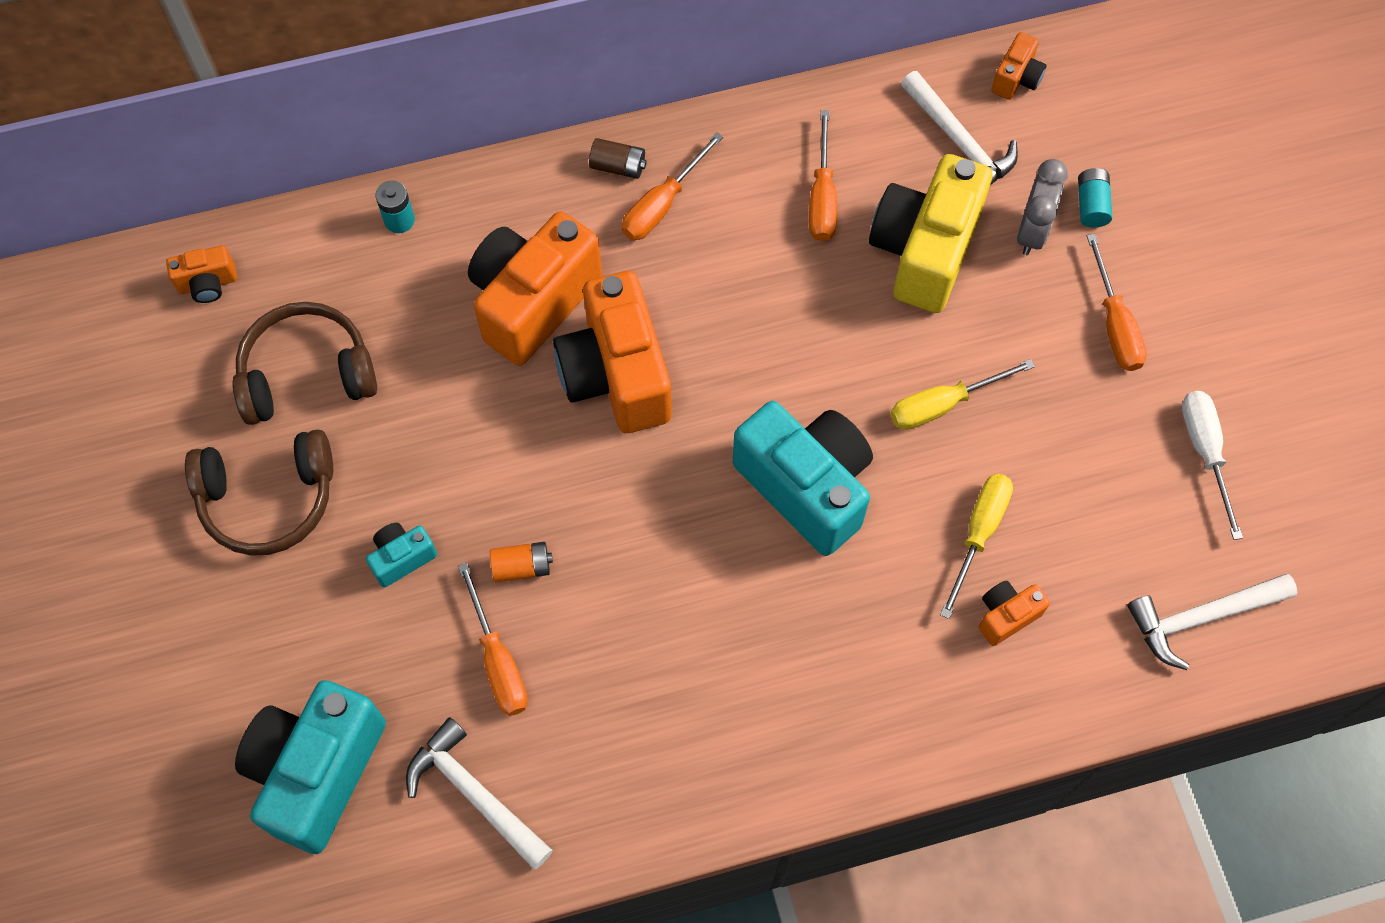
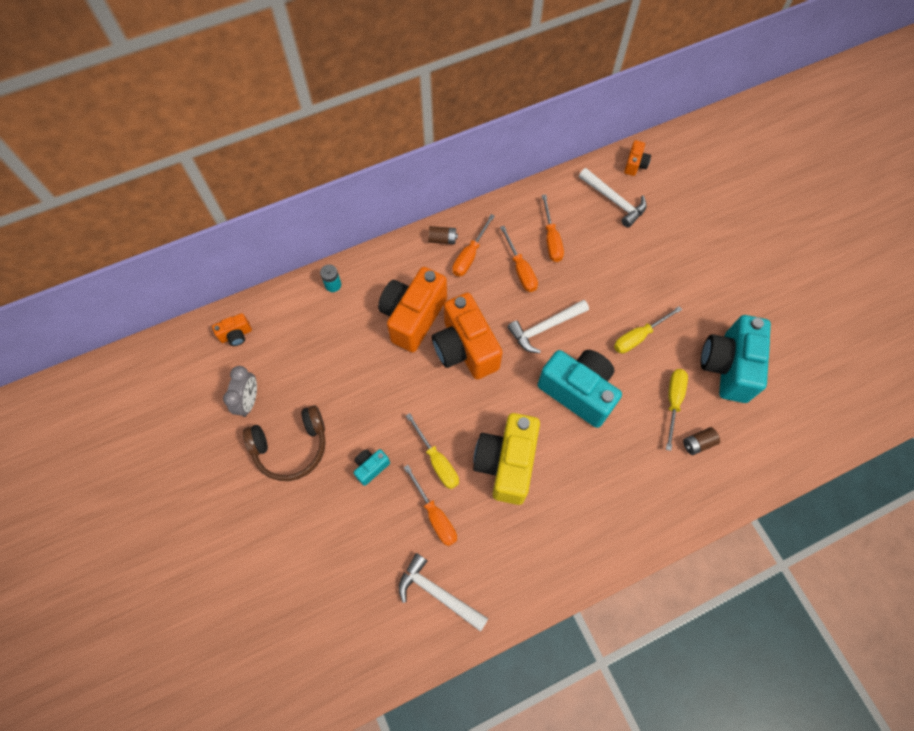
camera: 10 degrees left, 0 degrees up
brown headphones [232,302,377,425] -> none
turquoise camera [235,680,386,854] -> turquoise camera moved to [701,315,771,403]
orange battery [490,542,553,582] -> yellow screwdriver [406,413,459,489]
yellow camera [869,154,992,313] -> yellow camera moved to [473,413,540,505]
orange camera [979,581,1050,646] -> brown battery [683,427,720,455]
grey clock [1017,159,1068,255] -> grey clock moved to [223,366,257,417]
turquoise battery [1078,168,1112,227] -> none
orange screwdriver [1087,234,1147,371] -> orange screwdriver moved to [500,226,538,292]
white hammer [1127,574,1297,670] -> white hammer moved to [507,300,589,353]
white screwdriver [1182,391,1243,540] -> none

